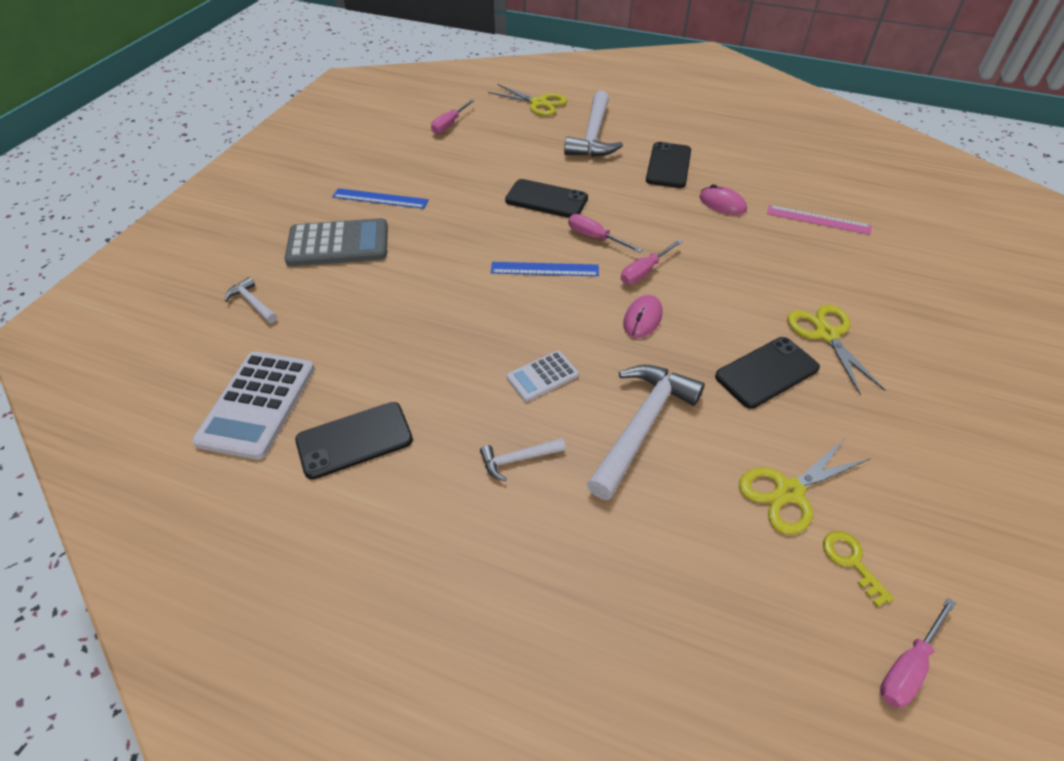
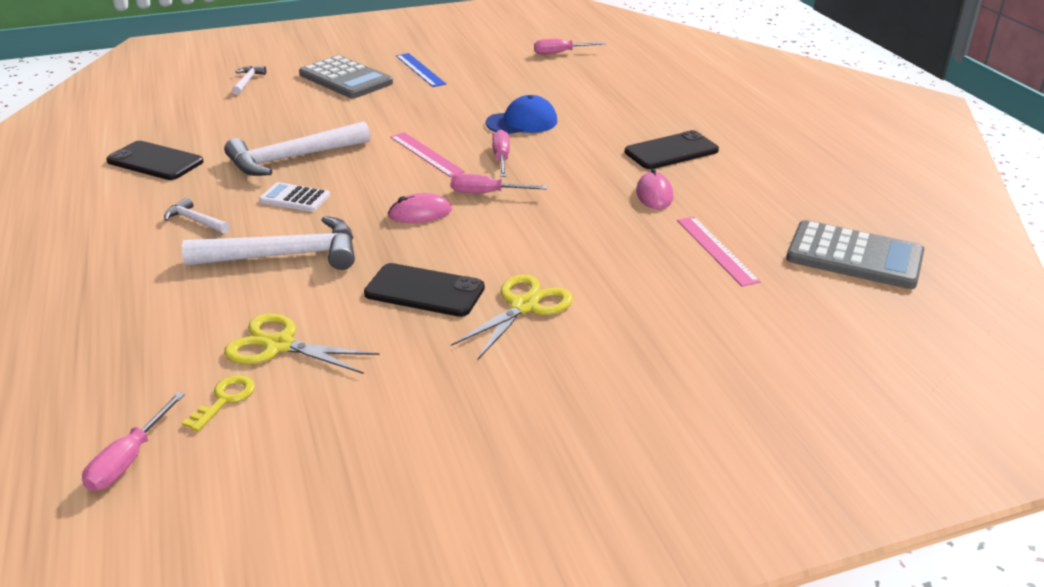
camera: 50 degrees right, 15 degrees down
white calculator [192,352,315,460] -> none
yellow scissors [488,84,567,116] -> none
blue ruler [491,262,599,276] -> pink ruler [390,132,465,177]
black phone [505,179,588,218] -> blue cap [486,95,557,134]
white hammer [564,91,623,157] -> white hammer moved to [224,121,370,176]
pink screwdriver [880,598,956,708] -> pink screwdriver turned 75 degrees counterclockwise [82,392,185,491]
none -> grey calculator [786,220,924,289]

